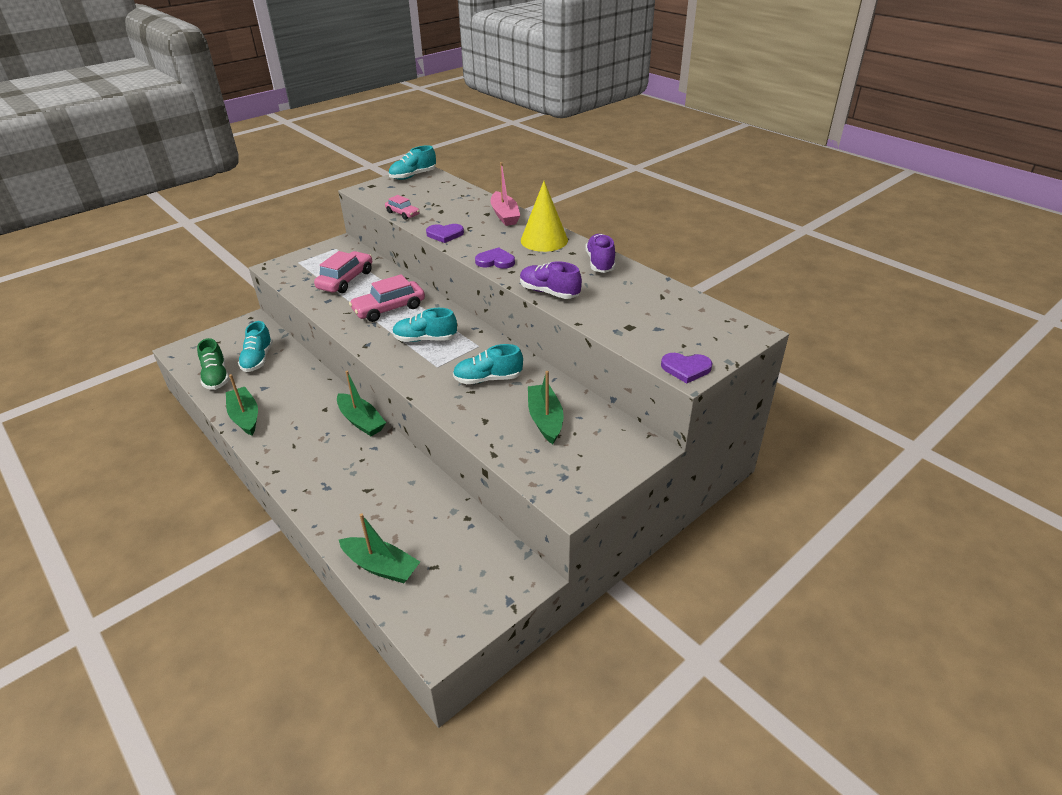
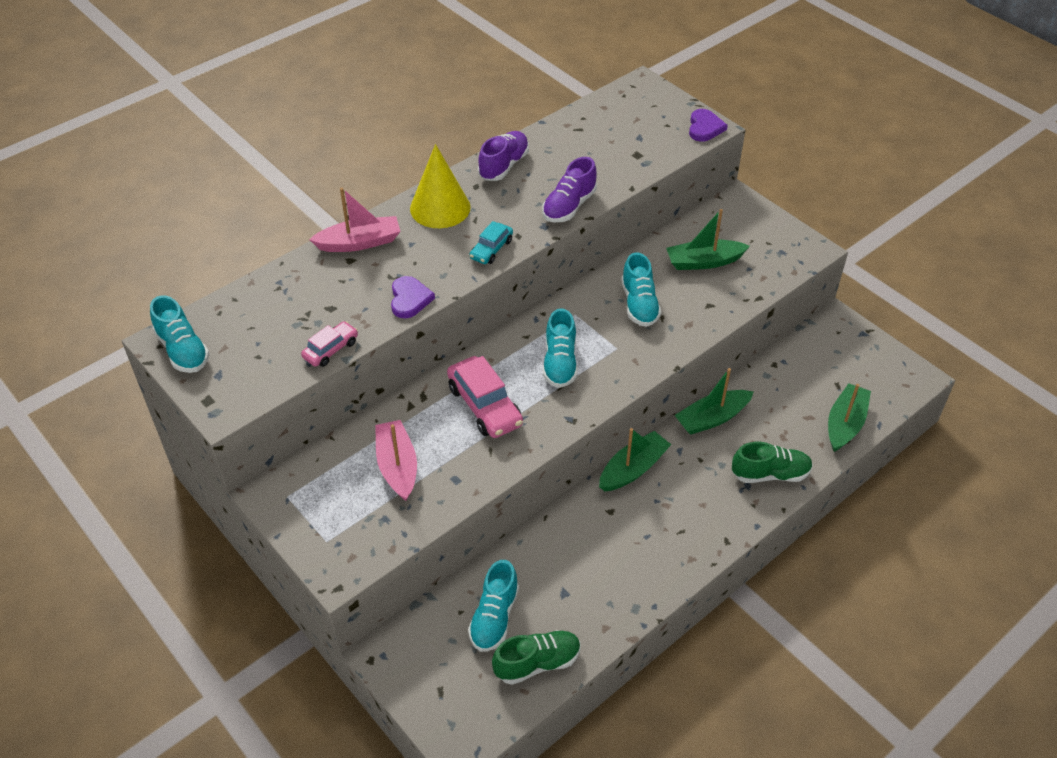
camera: 90 degrees left, 10 degrees up
green boat [226,374,258,436] -> green boat moved to [675,368,753,435]
turquoise shoe [238,321,273,372] -> turquoise shoe turned 105 degrees clockwise [468,560,519,652]
pink car [314,251,372,293] -> pink boat [375,420,417,501]
purple heart [475,247,515,269] -> turquoise car [470,221,513,264]
purple shoe [585,234,615,273] -> purple shoe turned 120 degrees clockwise [478,131,529,181]
none -> green shoe [732,442,813,483]

